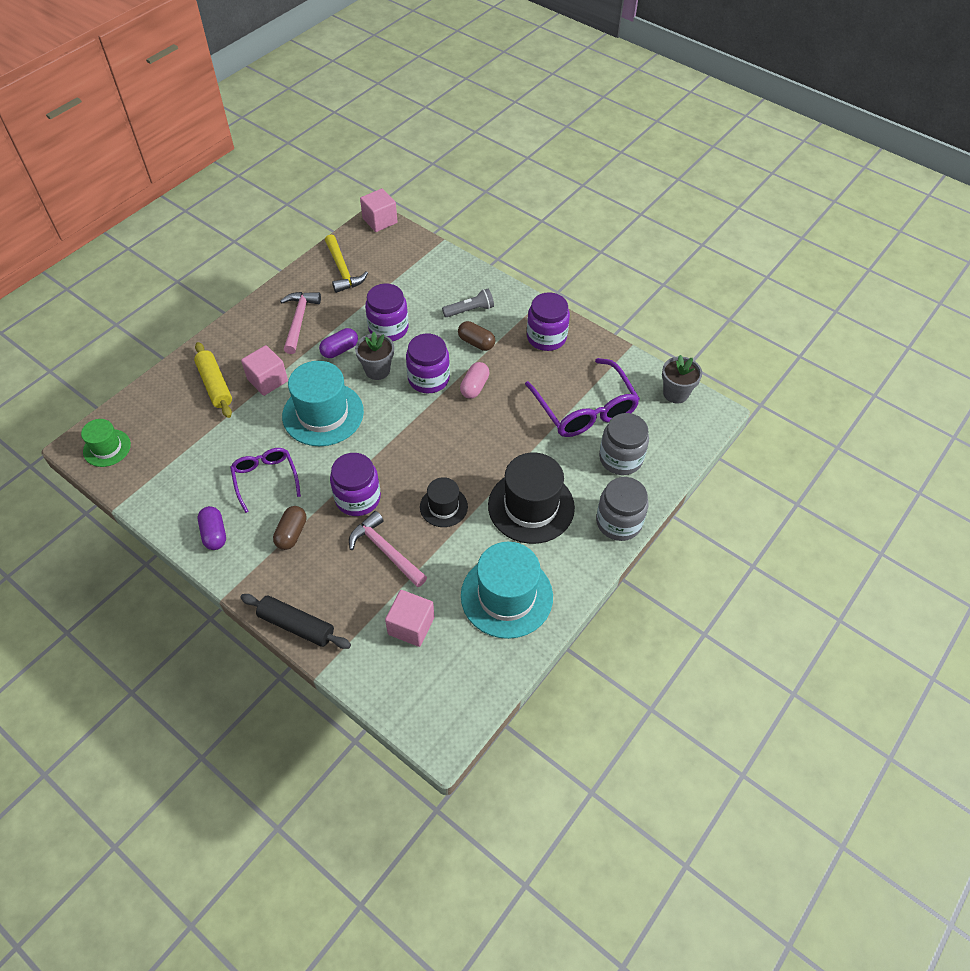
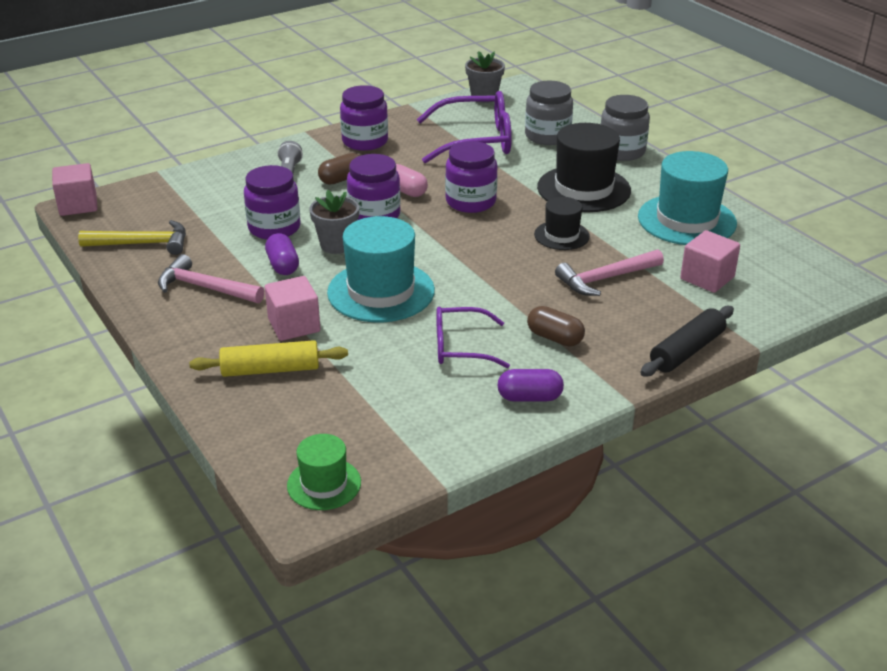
camera: 70 degrees left, 20 degrees down
purple jar [330,453,381,516] -> purple jar moved to [445,141,498,213]

